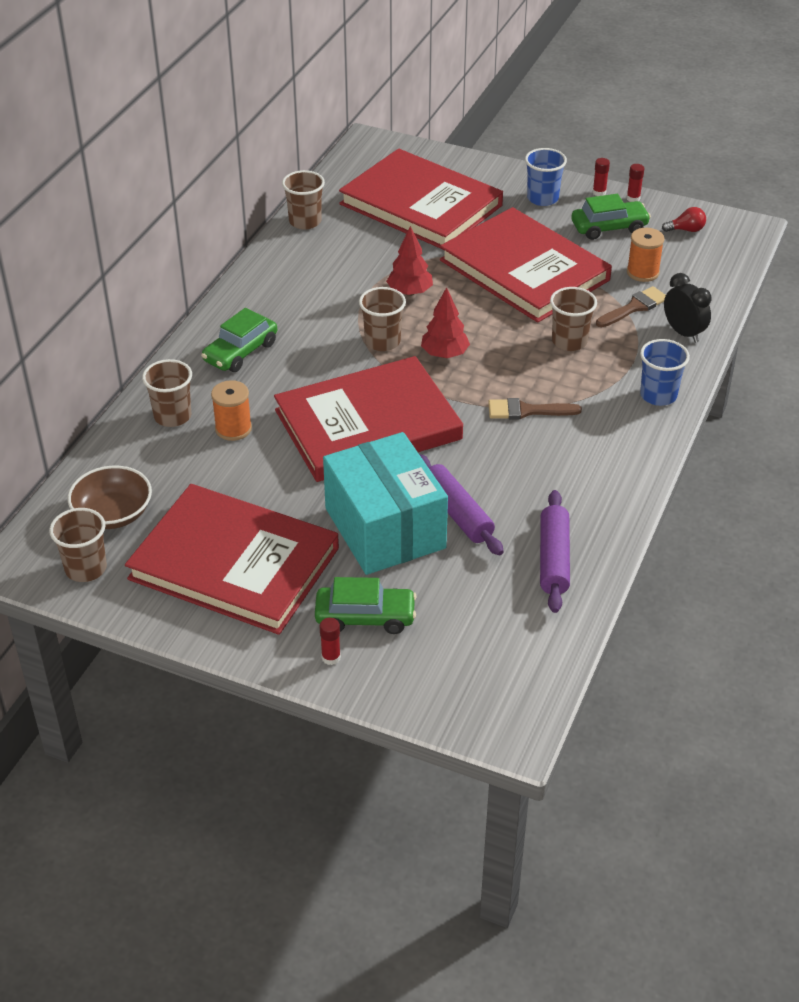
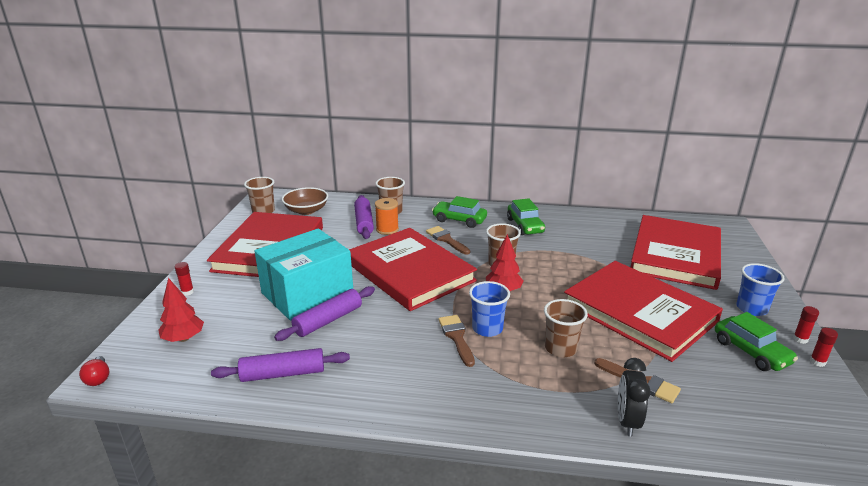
camera: 75 degrees right, 15 degrees down
brown cup [282,170,325,230] -> none
green car [315,577,417,634] -> green car moved to [507,198,545,235]
red tree [386,226,433,296] -> red tree moved to [158,278,204,342]
red book [440,207,612,323] -> red book turned 75 degrees counterclockwise [564,261,723,362]
orange spool [627,228,664,282] -> none
blue cup [640,339,690,406] -> blue cup moved to [469,281,510,337]
red light bulb [662,207,706,232] -> red light bulb moved to [79,356,110,386]
black clock [664,273,711,343] -> black clock turned 150 degrees clockwise [618,358,651,437]
none -> purple rolling pin [354,195,374,239]
none -> brown brush [426,226,470,255]

